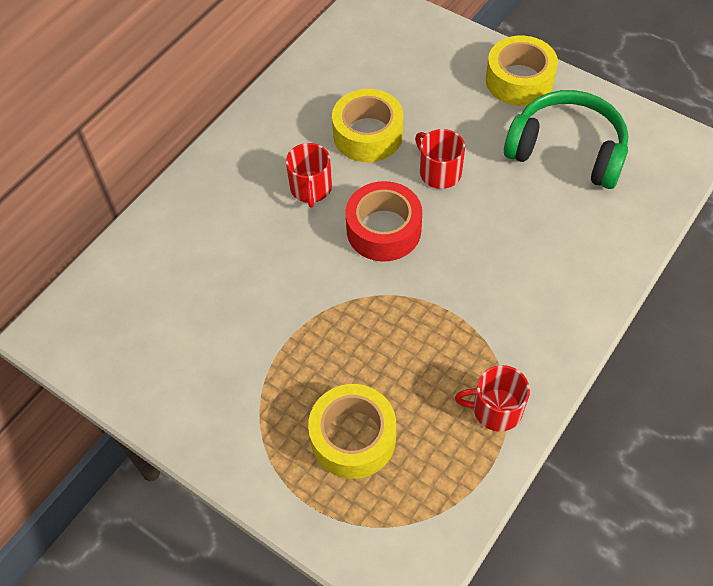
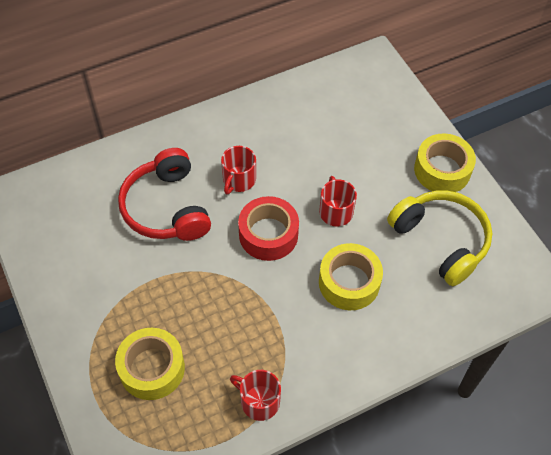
camera: 25 degrees right, 0 degrees up
yellow tape [332,89,403,162] -> yellow tape moved to [319,243,383,310]
green headphones [504,90,628,189] -> yellow headphones [387,191,493,286]
none -> red headphones [118,148,211,241]

